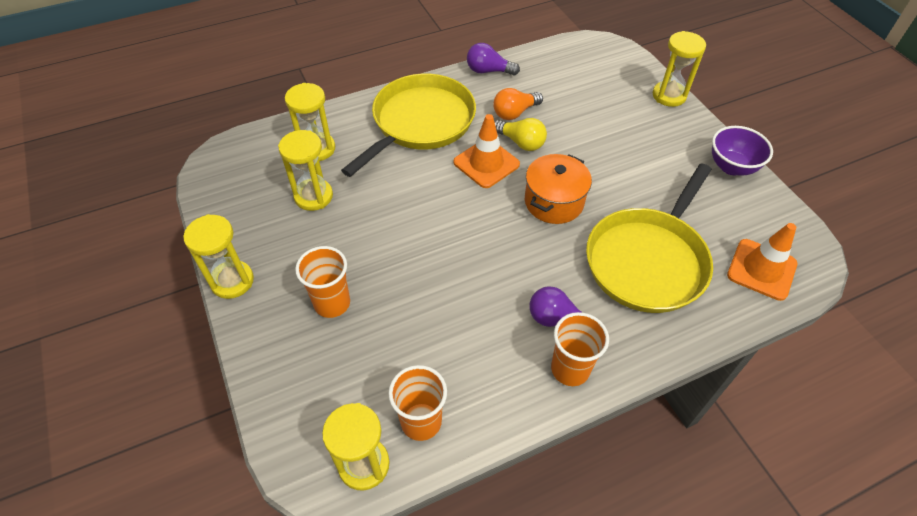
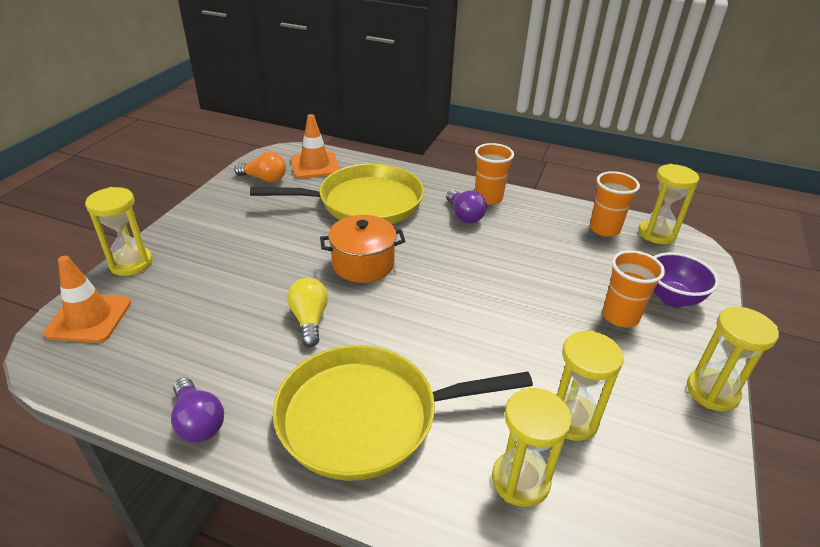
camera: 135 degrees left, 15 degrees down
orange traffic cone [454,114,520,188] -> orange traffic cone moved to [43,256,131,343]
orange light bulb [493,88,543,120] -> orange light bulb moved to [234,152,286,182]
purple bowl [712,126,773,176] -> purple bowl moved to [653,252,719,307]

